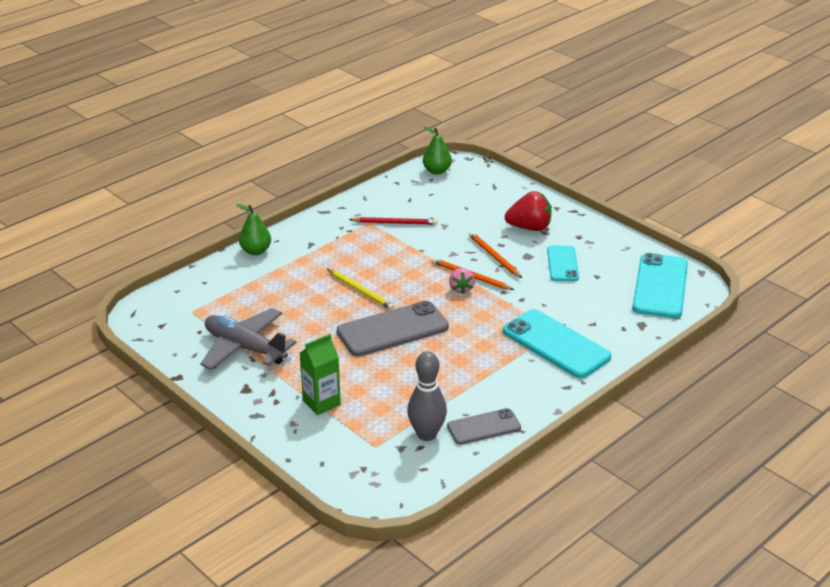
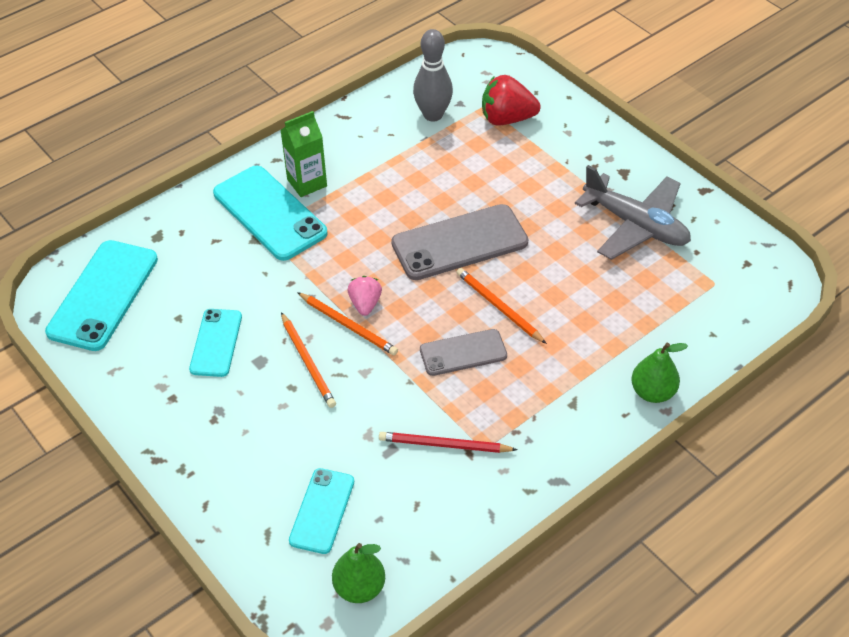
camera: 175 degrees left, 15 degrees up
green carton [300,334,341,415] -> green carton moved to [280,111,327,197]
yellow pencil [327,269,394,310] -> orange pencil [456,268,547,344]
grey phone [447,408,521,445] -> grey phone moved to [420,329,507,376]
red strawberry [505,191,552,231] -> red strawberry moved to [482,75,541,125]
none -> turquoise phone [289,468,354,554]

